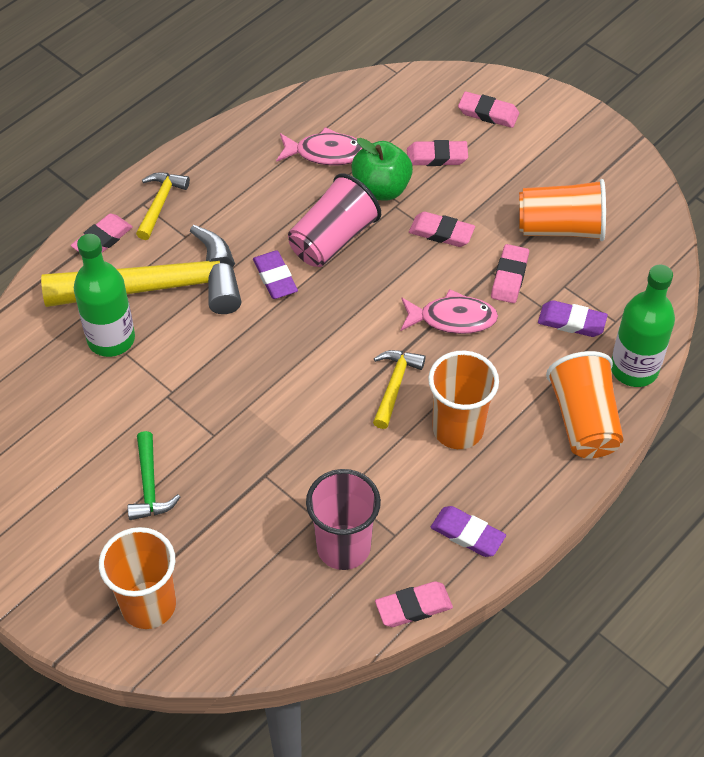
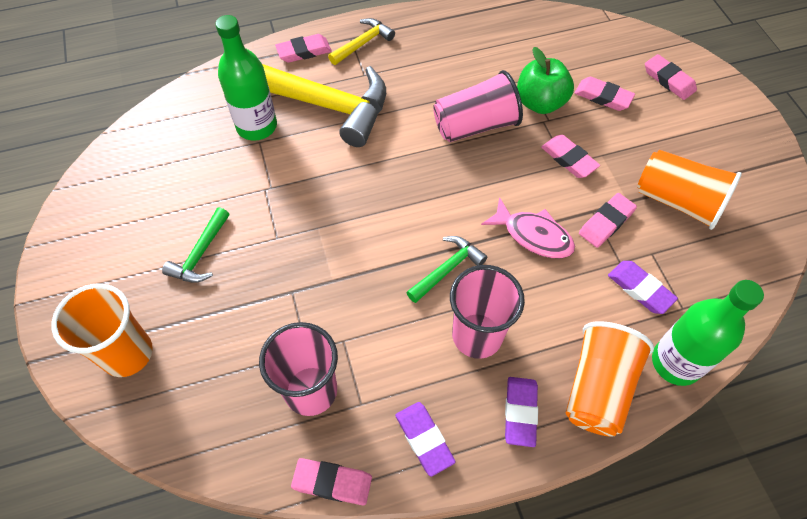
camera: 30 degrees right, 5 degrees up
purple eraser [253,250,298,299] -> purple eraser moved to [505,377,538,447]
pink fish [276,127,363,166] -> none
yellow hammer [373,350,426,429] -> green hammer [406,236,488,303]
orange cup [428,351,499,449] -> pink cup [450,265,525,359]

